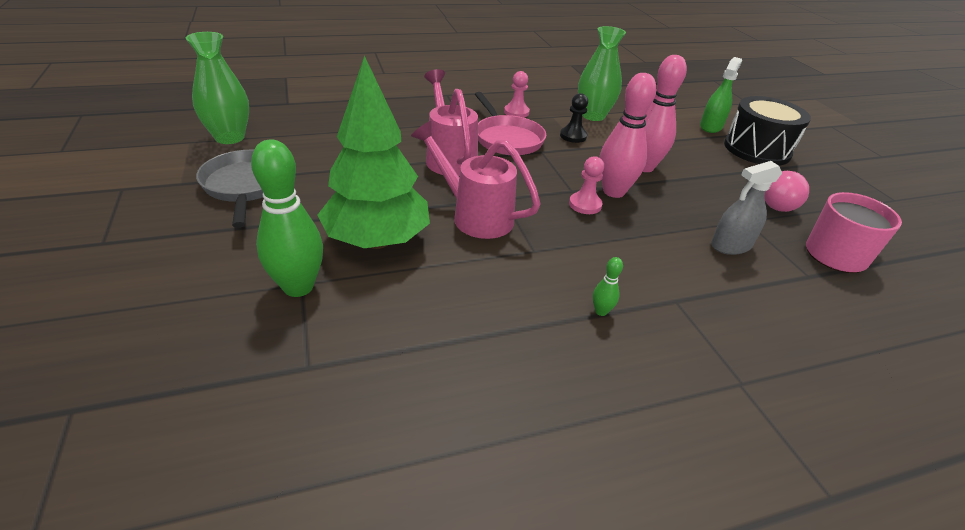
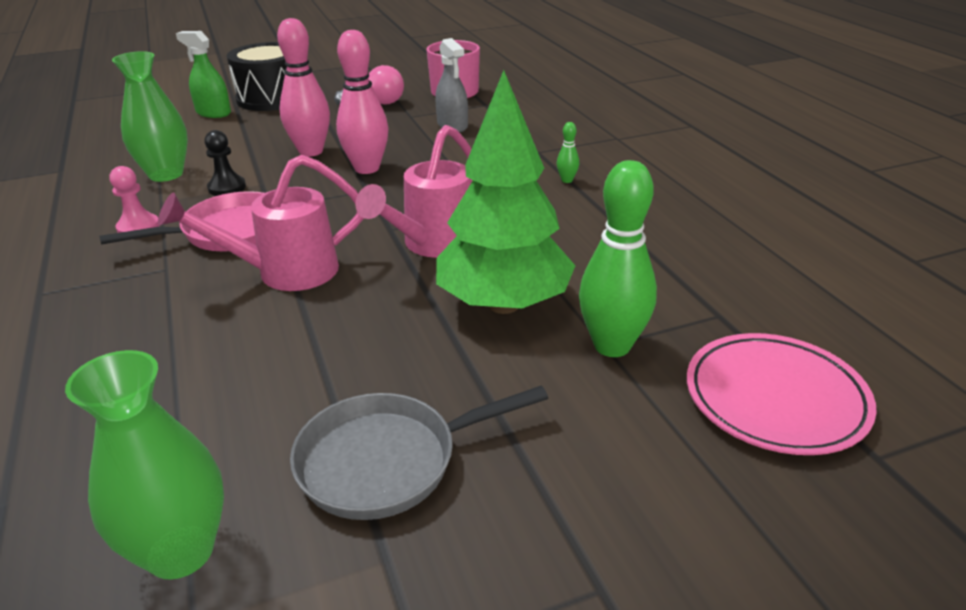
camera: 90 degrees left, 5 degrees down
pink pawn [569,156,604,214] -> none
none -> pink plate [687,333,877,455]

